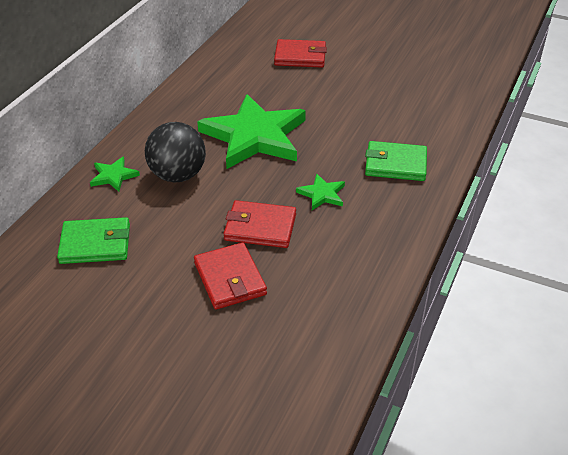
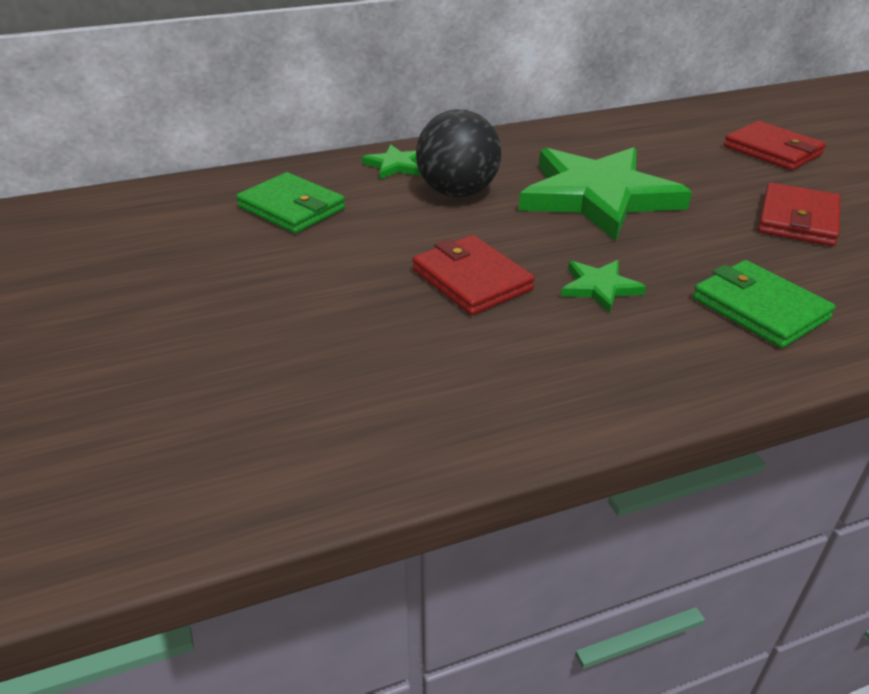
camera: 45 degrees right, 5 degrees down
red wallet [194,242,267,310] -> red wallet moved to [758,183,840,246]

